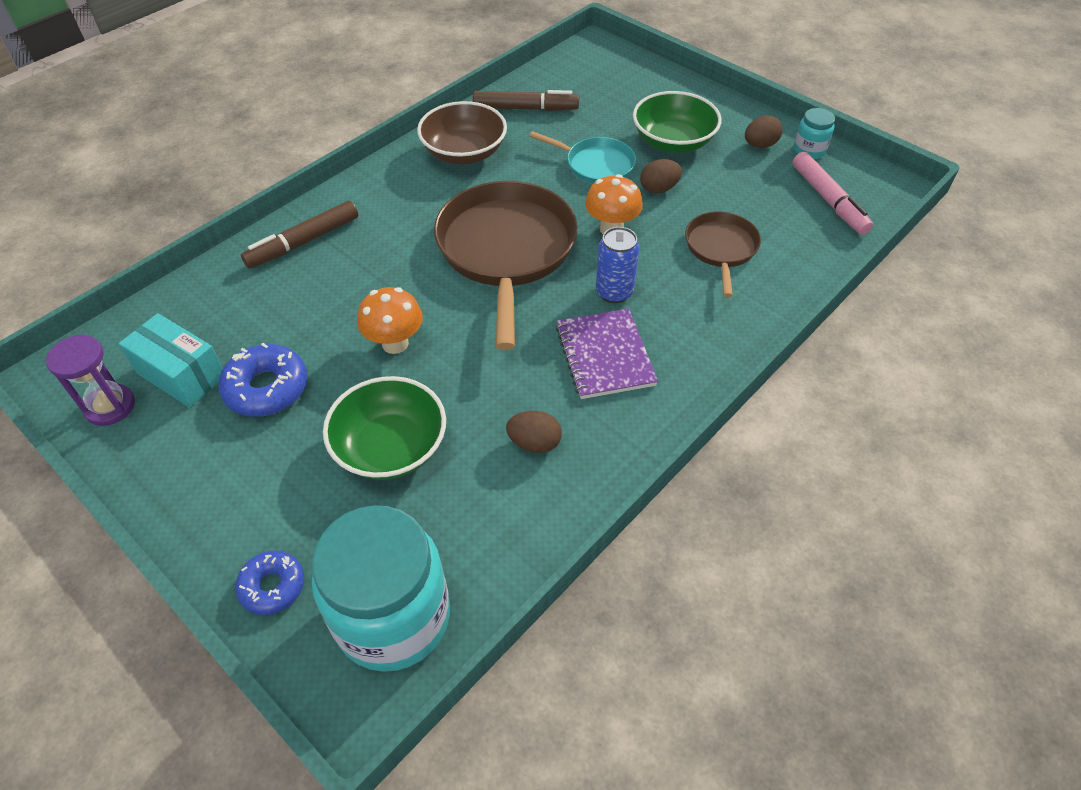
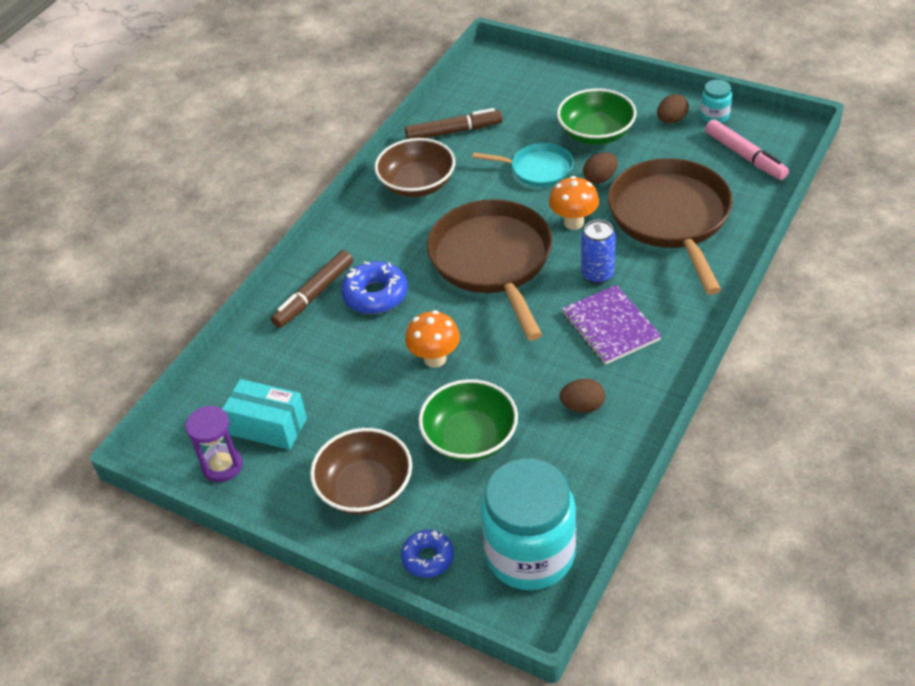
camera: 10 degrees left, 5 degrees down
blue donut [219,343,308,417] -> blue donut moved to [341,261,408,314]
brown pan [685,212,761,297] -> brown pan [608,158,733,295], size x1.90
none -> brown bowl [310,428,412,514]

